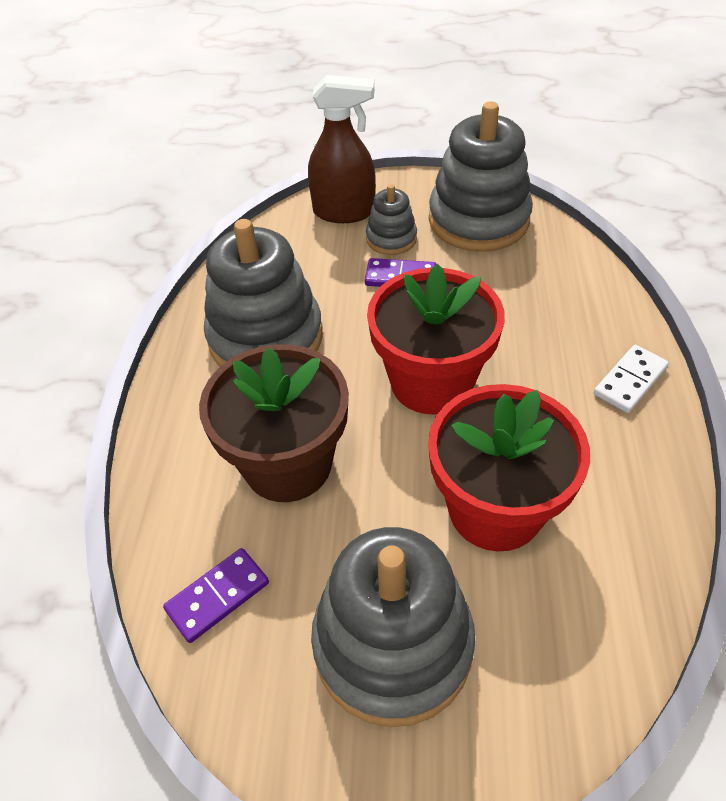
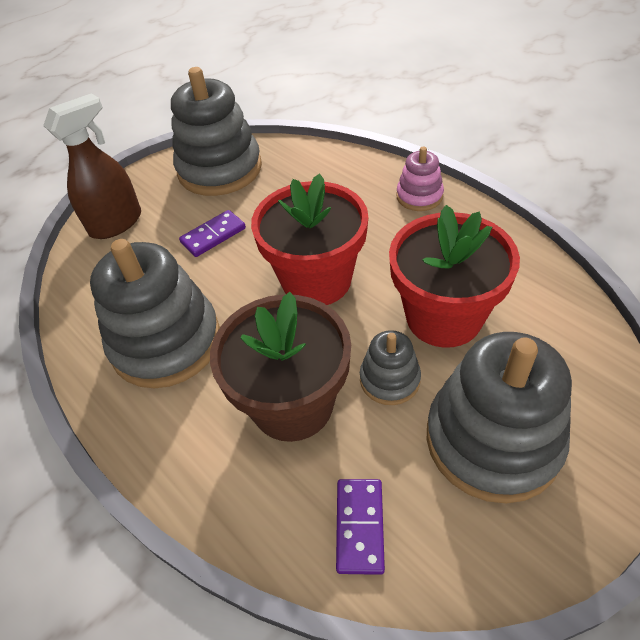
camera: 45 degrees left, 0 degrees up
grey stacking toy [366,184,417,255] -> grey stacking toy moved to [360,330,421,405]
white domino [594,345,669,413] -> pink stacking toy [396,147,444,211]

